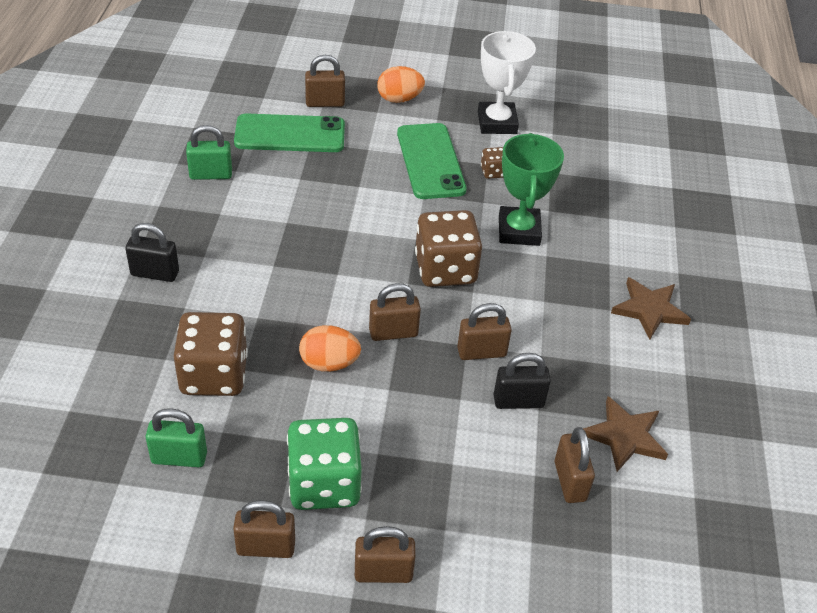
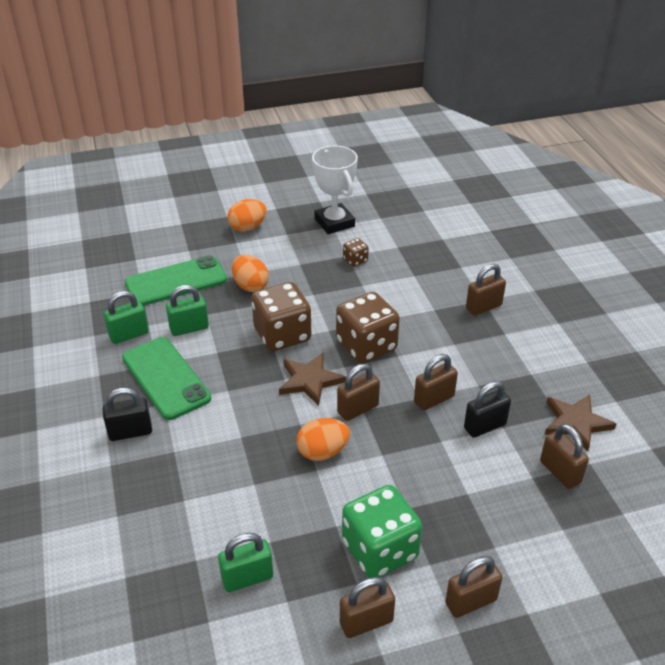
camera: 20 degrees left, 5 degrees down
brown dice [174,312,248,396] -> brown dice moved to [251,282,311,351]
brown padlock [305,55,345,107] -> brown padlock moved to [466,264,506,316]
green phone [397,123,467,199] -> green phone moved to [122,337,211,420]
green trophy [499,133,564,246] -> none
brown star [611,277,691,340] -> brown star moved to [279,353,346,406]
none -> green padlock [166,285,209,336]
none -> orange egg [232,255,269,292]

